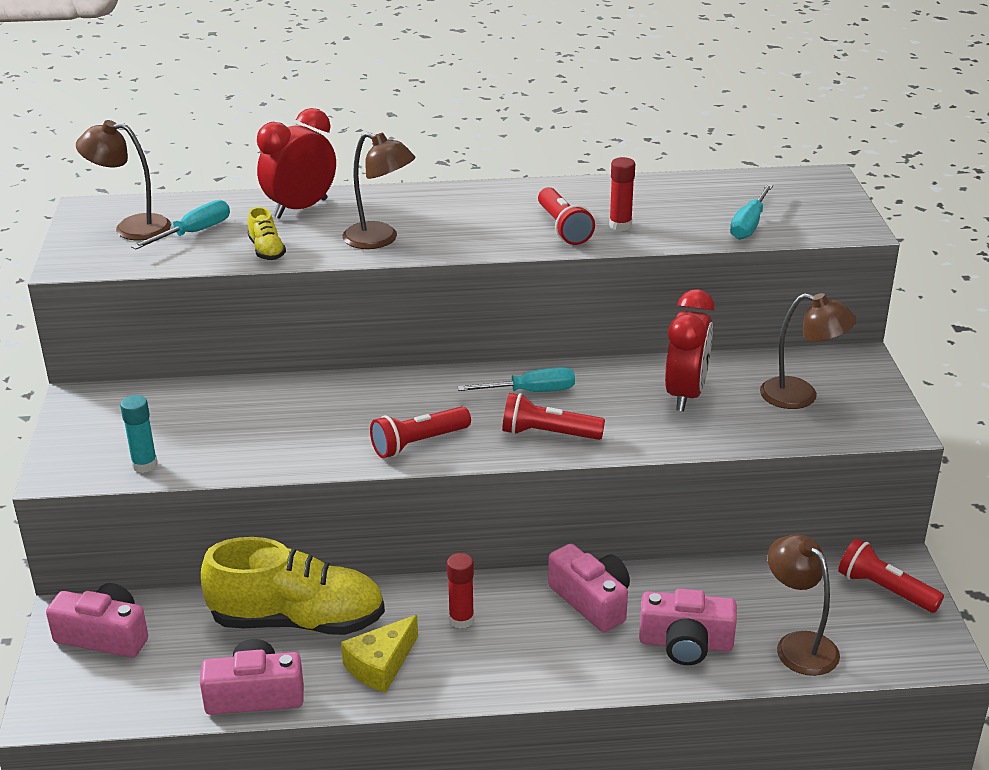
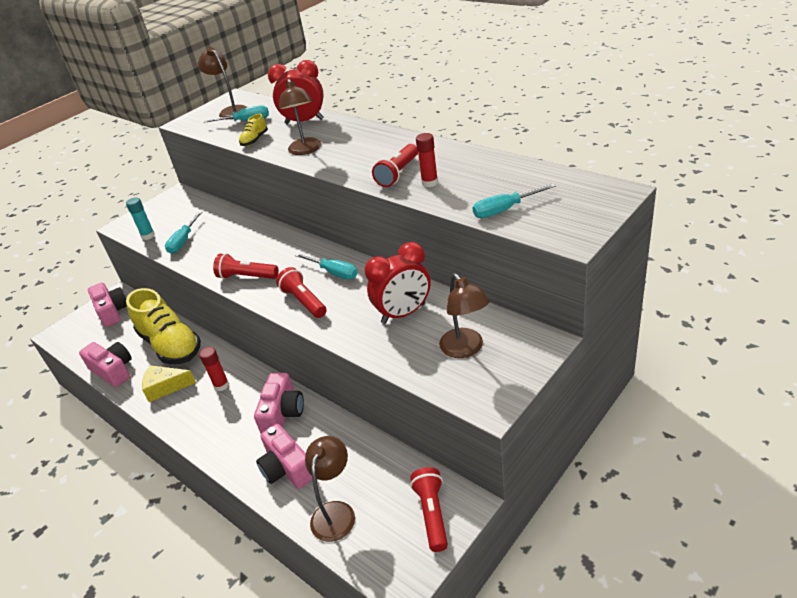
camera: 50 degrees right, 5 degrees up
none -> turquoise screwdriver [165,211,203,254]

